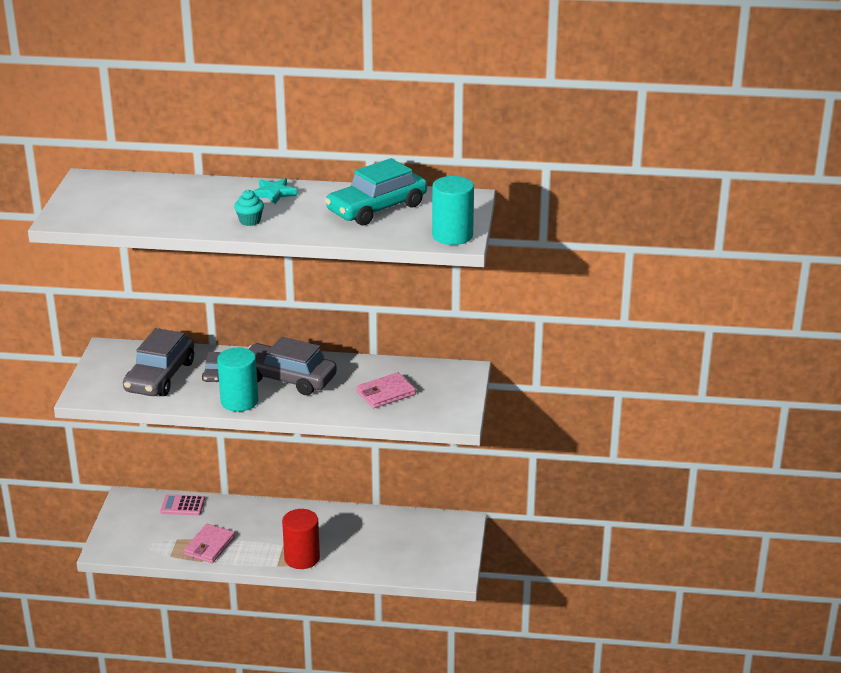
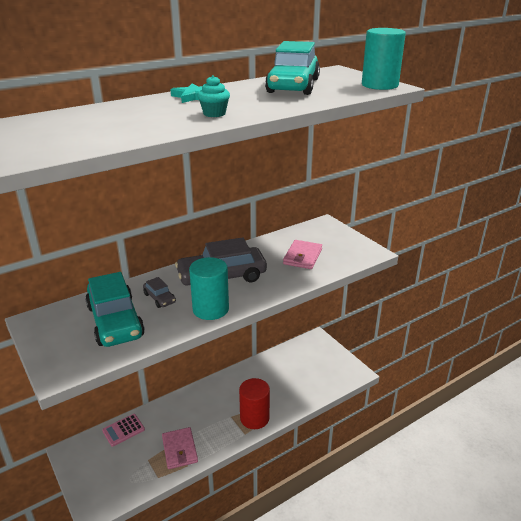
camera: 40 degrees left, 0 degrees up
grey car [123,328,194,396] -> turquoise car [85,272,145,347]

